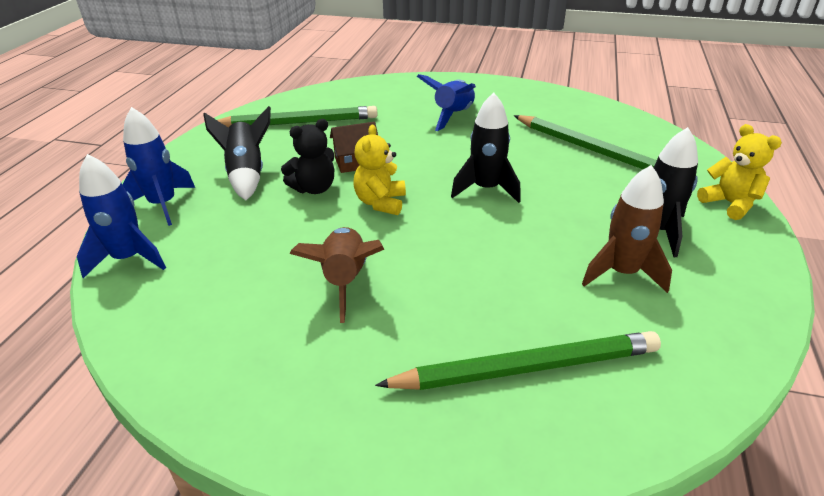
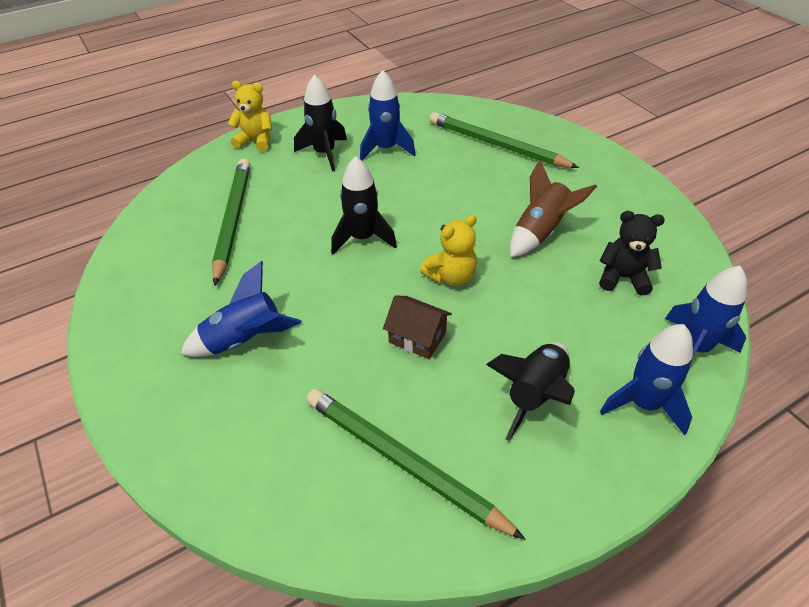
camera: 135 degrees left, 10 degrees up
black teddy bear [281,119,334,194] -> black teddy bear moved to [599,211,665,295]
brown rocket [582,165,672,293] -> blue rocket [360,70,415,160]
yellow teddy bear [697,124,782,220] -> yellow teddy bear turned 90 degrees clockwise [228,81,272,152]

